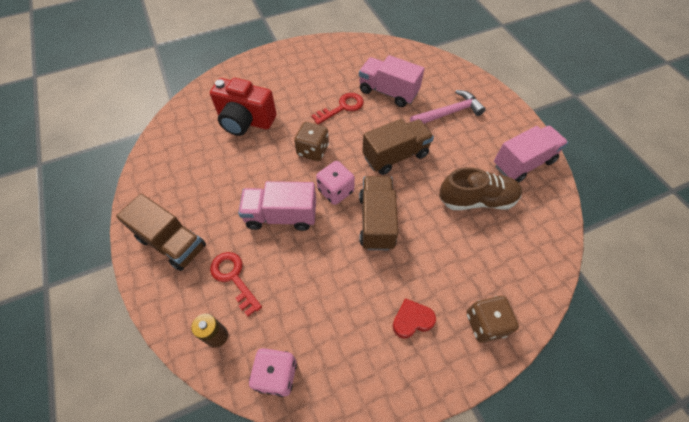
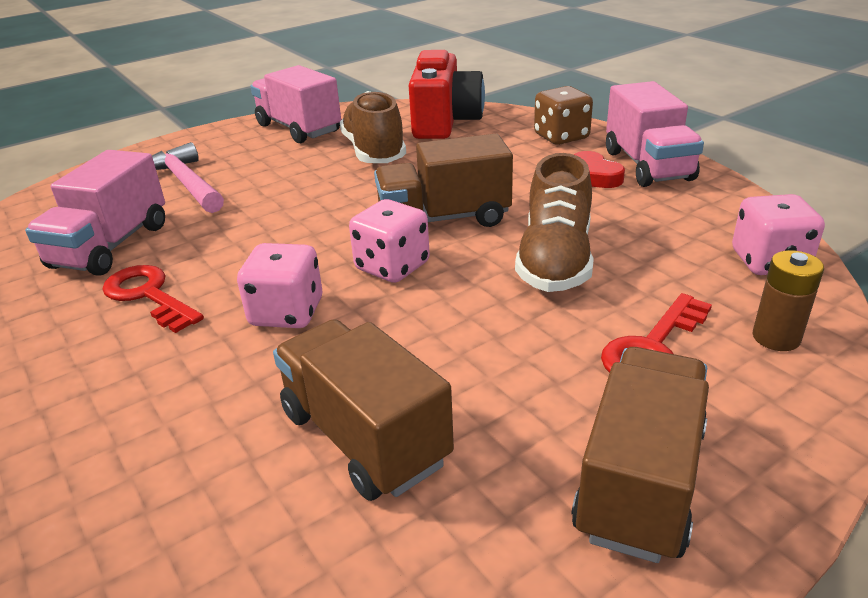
camera: 100 degrees left, 25 degrees down
red camera [210,78,277,136] -> red camera moved to [409,50,485,139]
pink truck [238,181,316,231] -> pink truck moved to [606,81,704,187]
brown dice [294,122,329,161] -> pink dice [237,243,322,328]
brown truck [362,119,434,175] -> brown truck moved to [273,319,454,501]
none -> brown shoe [515,153,594,292]

